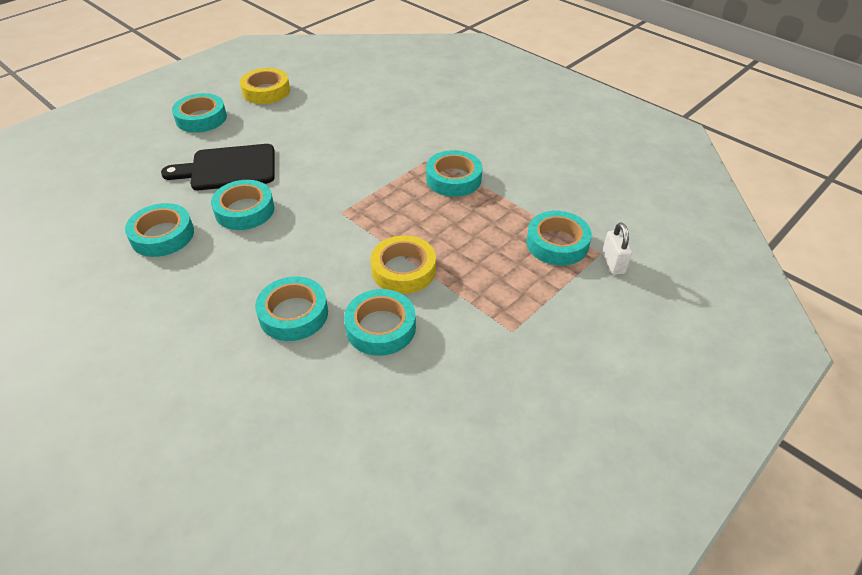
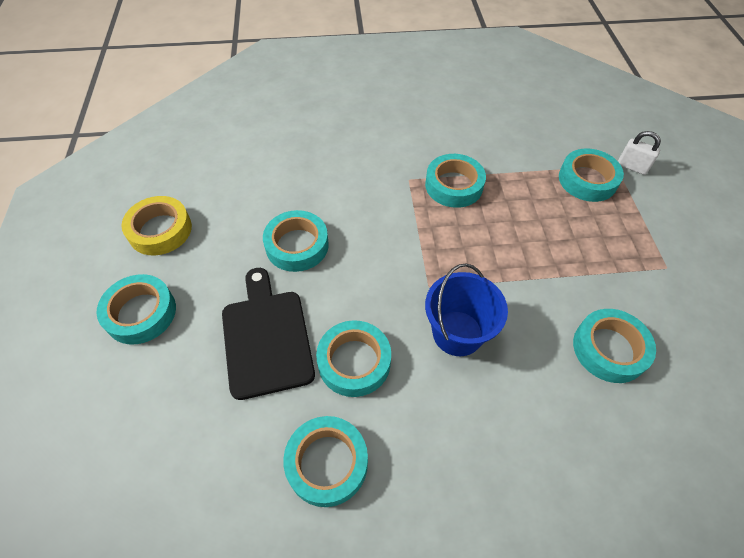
camera: 50 degrees left, 10 degrees up
black cutting board [161,144,275,190] -> black cutting board turned 135 degrees clockwise [222,268,315,400]
turquoise tape [255,276,328,341] -> turquoise tape moved to [263,210,329,272]
yellow tape [371,235,436,294] -> none
none -> blue bucket [425,263,508,356]

